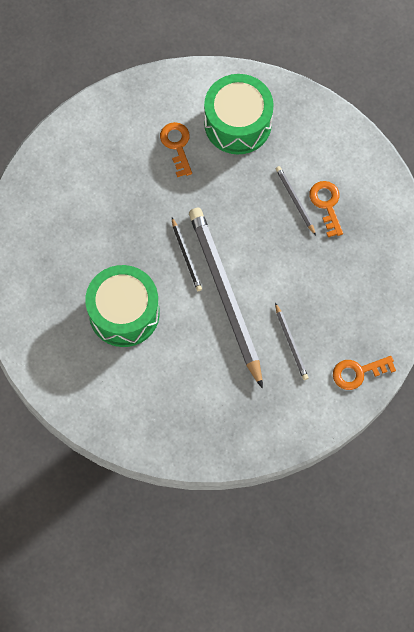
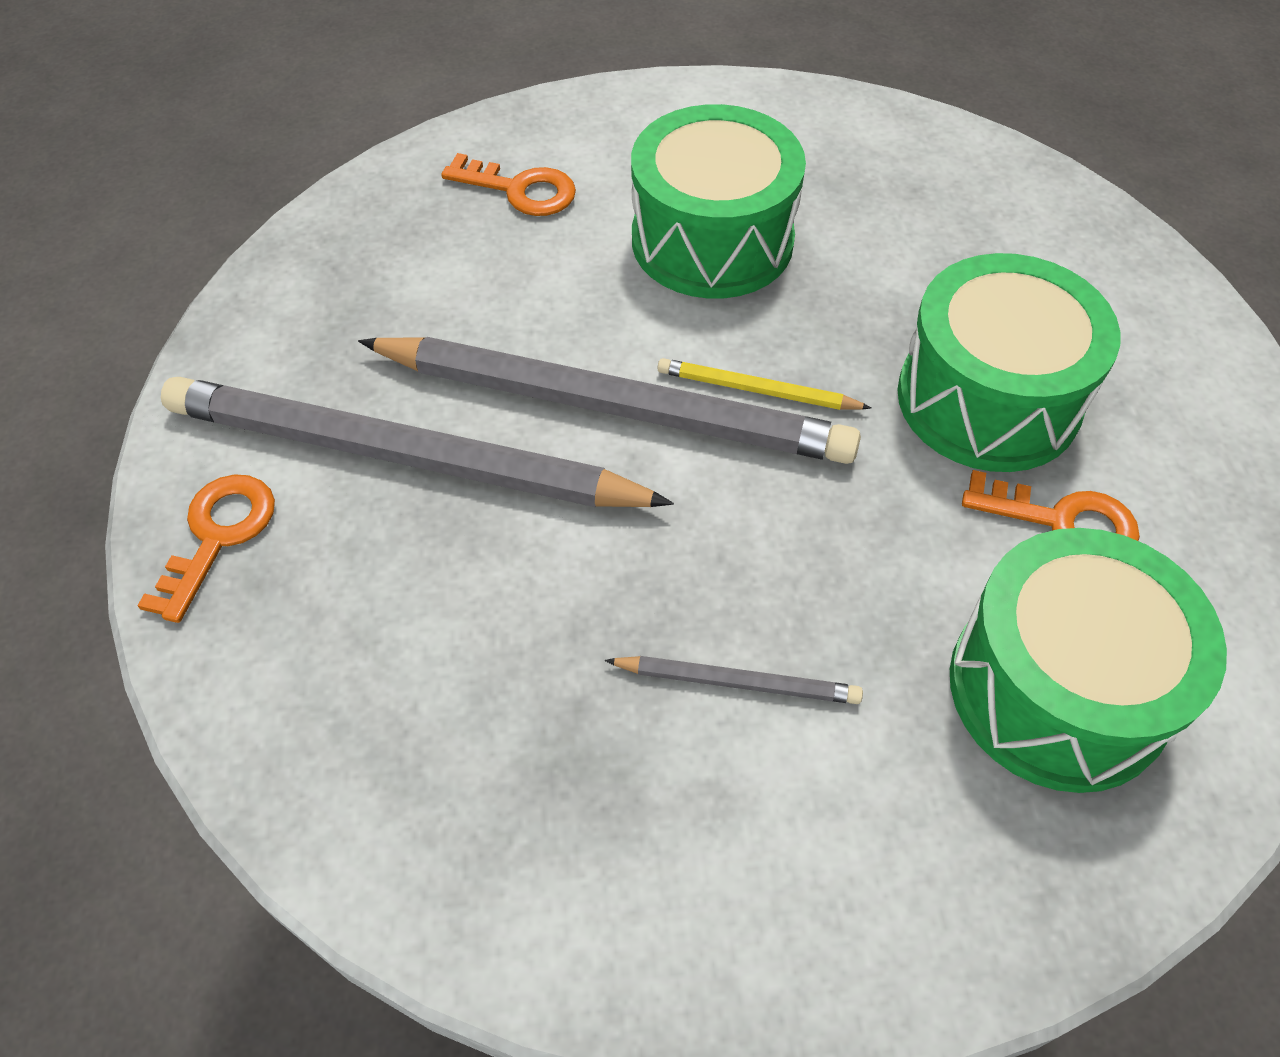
camera: 125 degrees right, 15 degrees down
black pencil [172,218,202,291] -> yellow pencil [657,358,871,410]
grey pencil [275,303,308,380] -> grey pencil [161,377,674,507], size x2.36
orange key [309,181,343,237] -> orange key moved to [441,153,576,216]
none -> green drum [897,253,1120,472]

